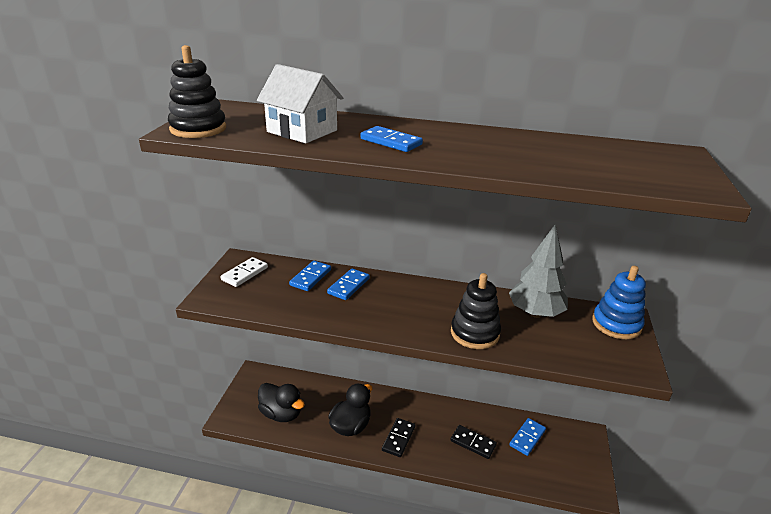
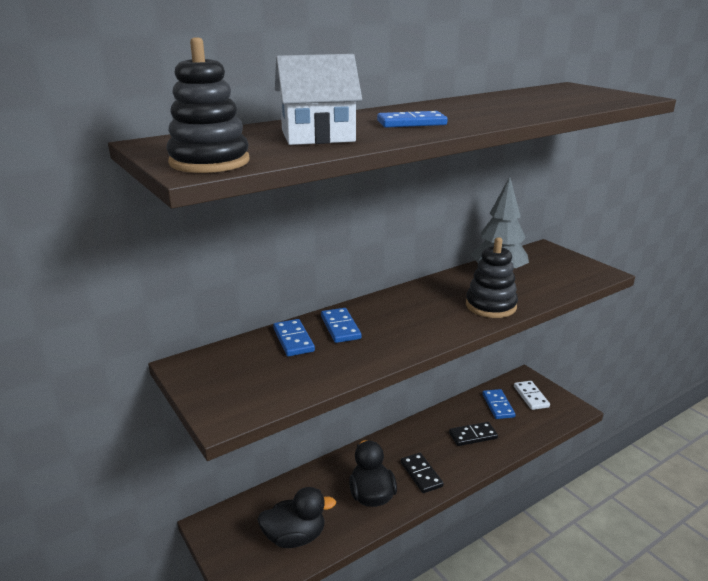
camera: 45 degrees left, 5 degrees down
white domino [220,257,268,287] -> white domino moved to [514,381,550,410]
blue stacking toy [592,266,646,339] -> none

